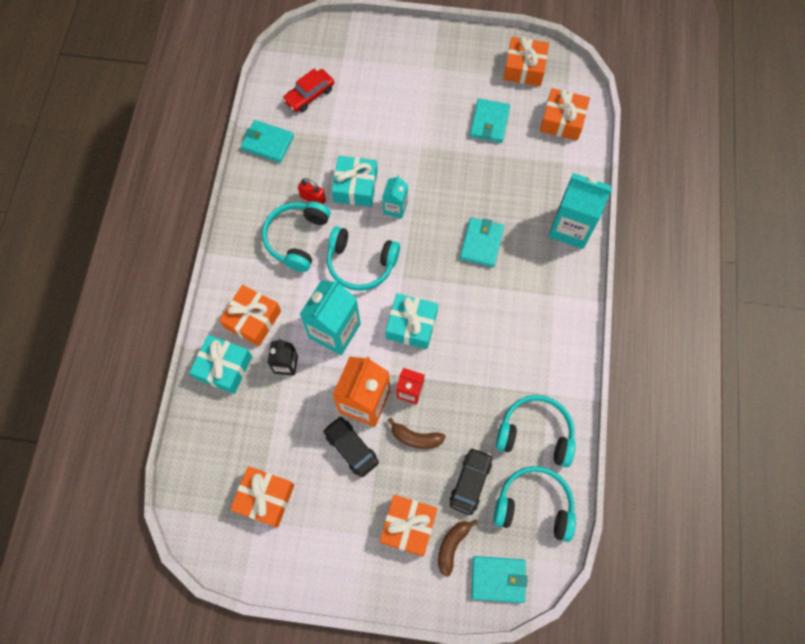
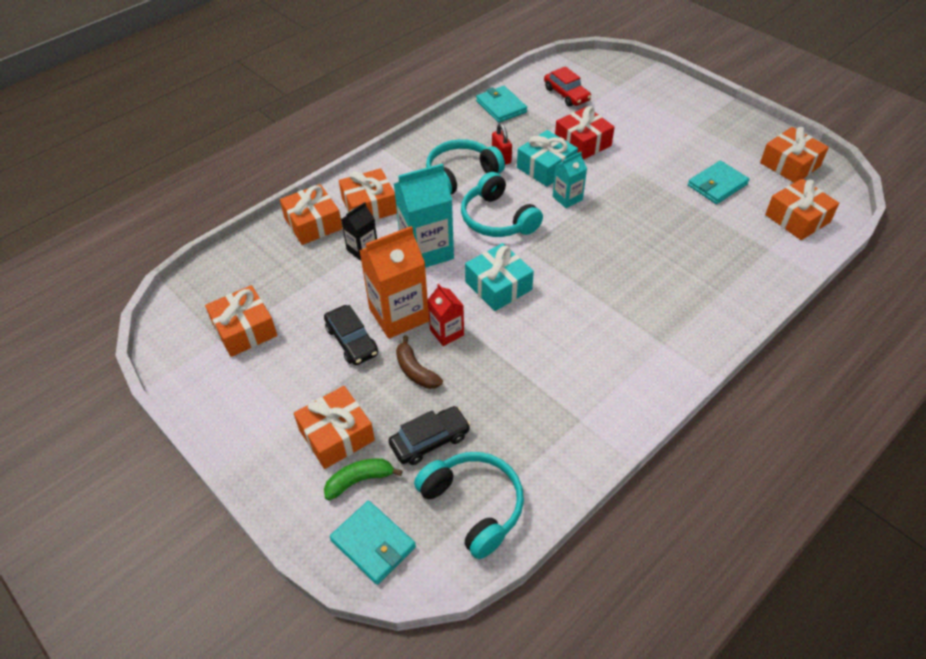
camera: 40 degrees right, 20 degrees down
turquoise gift [189,335,252,394] -> orange gift [280,184,343,245]
red car [283,69,334,112] -> red car turned 120 degrees counterclockwise [544,66,591,107]
black car [324,416,379,477] -> black car turned 150 degrees clockwise [324,305,378,365]
brown banana [438,520,478,577] -> green banana [324,458,403,500]
turquoise wallet [460,218,504,267] -> none
turquoise headphones [496,395,576,467] -> none
turquoise carton [548,173,612,249] -> none
none -> red gift [555,106,615,160]

